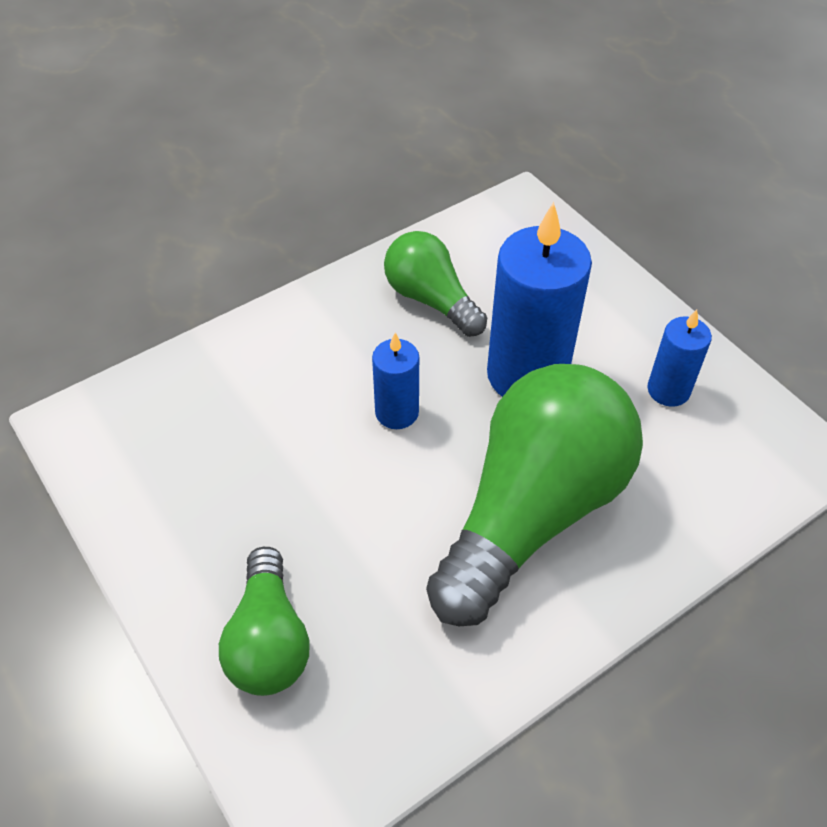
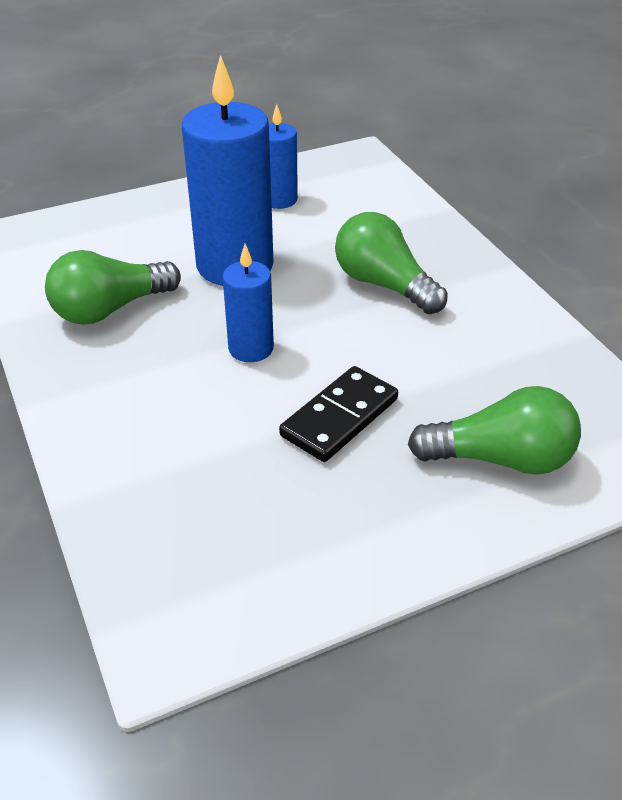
camera: 80 degrees left, 10 degrees down
green light bulb [426,364,643,626] -> green light bulb [335,212,448,314], size x0.54
none -> black domino [279,366,398,462]

